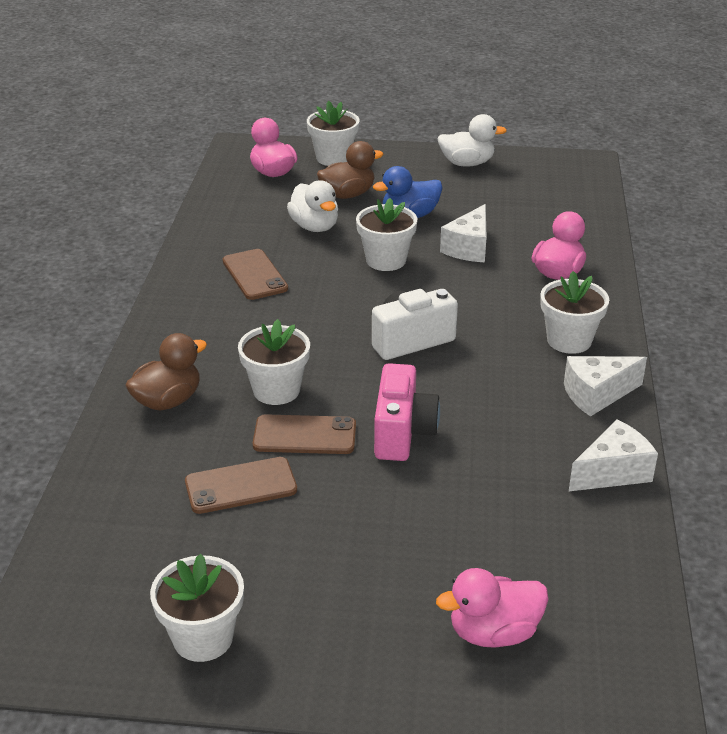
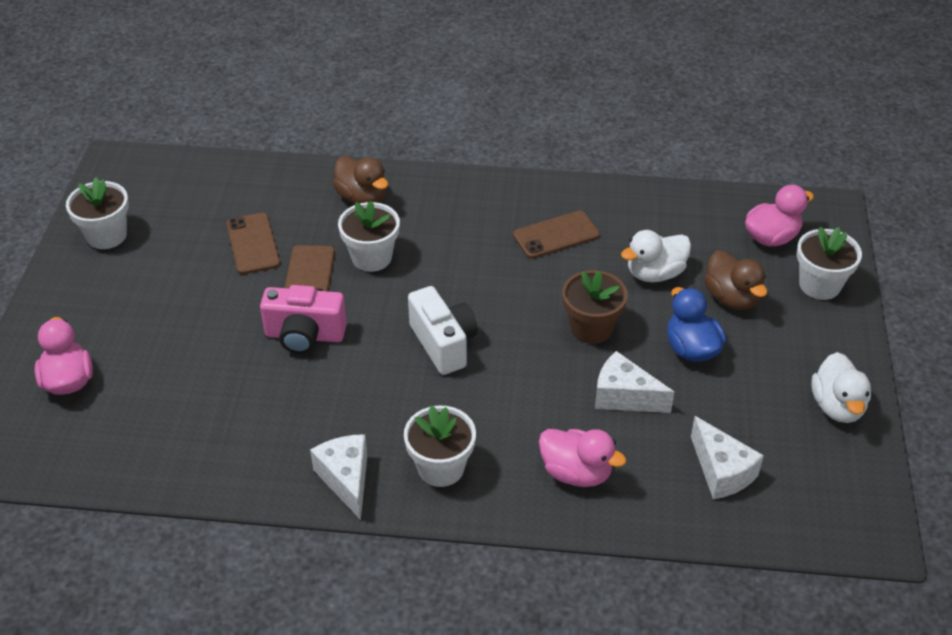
camera: 90 degrees right, 10 degrees up
white flower pot [356,198,417,271] -> brown flower pot [562,270,628,344]
white cheese [569,419,658,491] -> white cheese moved to [691,416,764,499]

